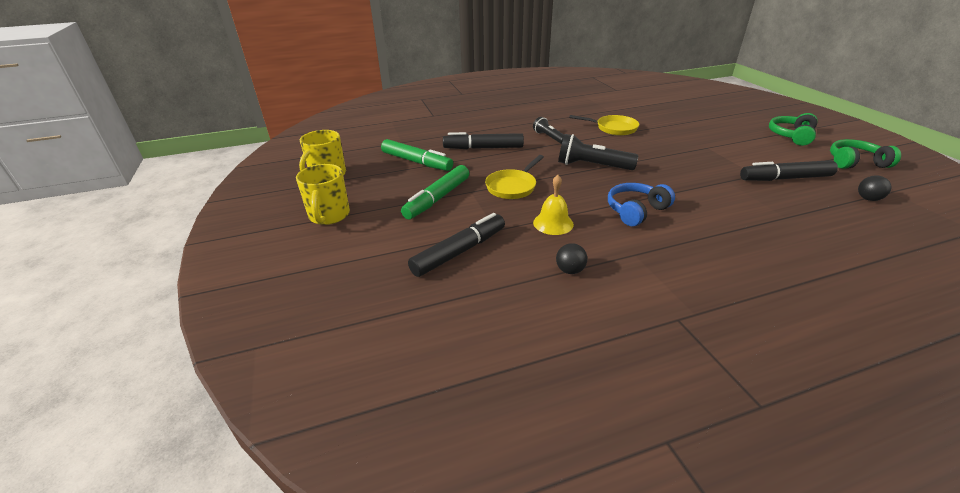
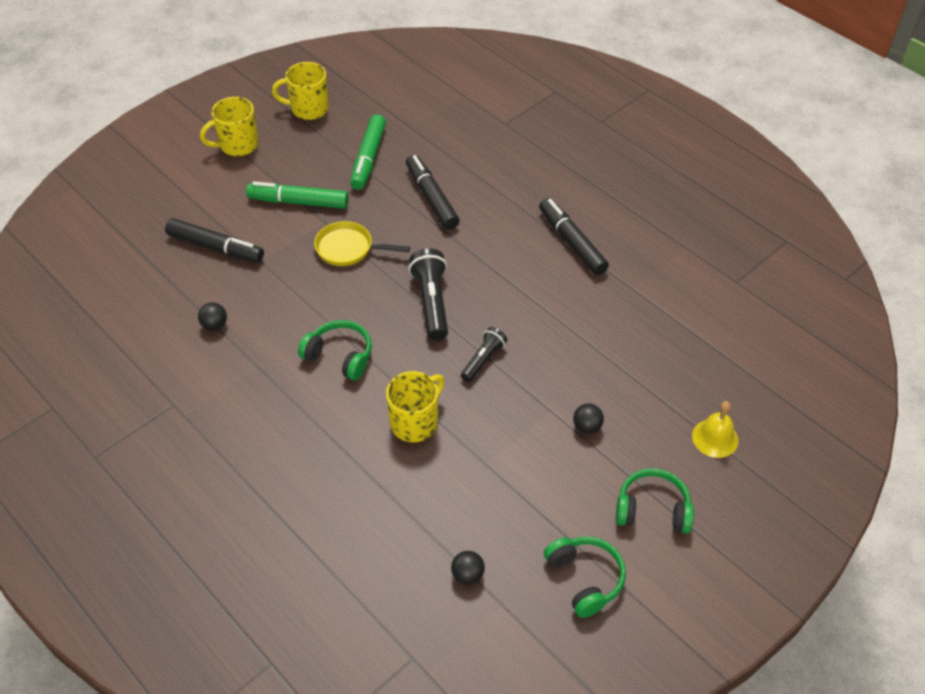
camera: 65 degrees right, 15 degrees up
black flashlight [533,117,564,144] -> black flashlight moved to [461,327,507,382]
yellow bell [533,175,574,235] -> yellow bell moved to [692,401,739,458]
yellow pan [569,115,639,136] -> none
blue headphones [608,183,675,226] -> green headphones [298,320,372,380]
black marker [740,160,838,181] -> black marker moved to [539,198,609,275]
none -> yellow mug [386,371,445,442]
none -> black ball [573,403,604,434]

